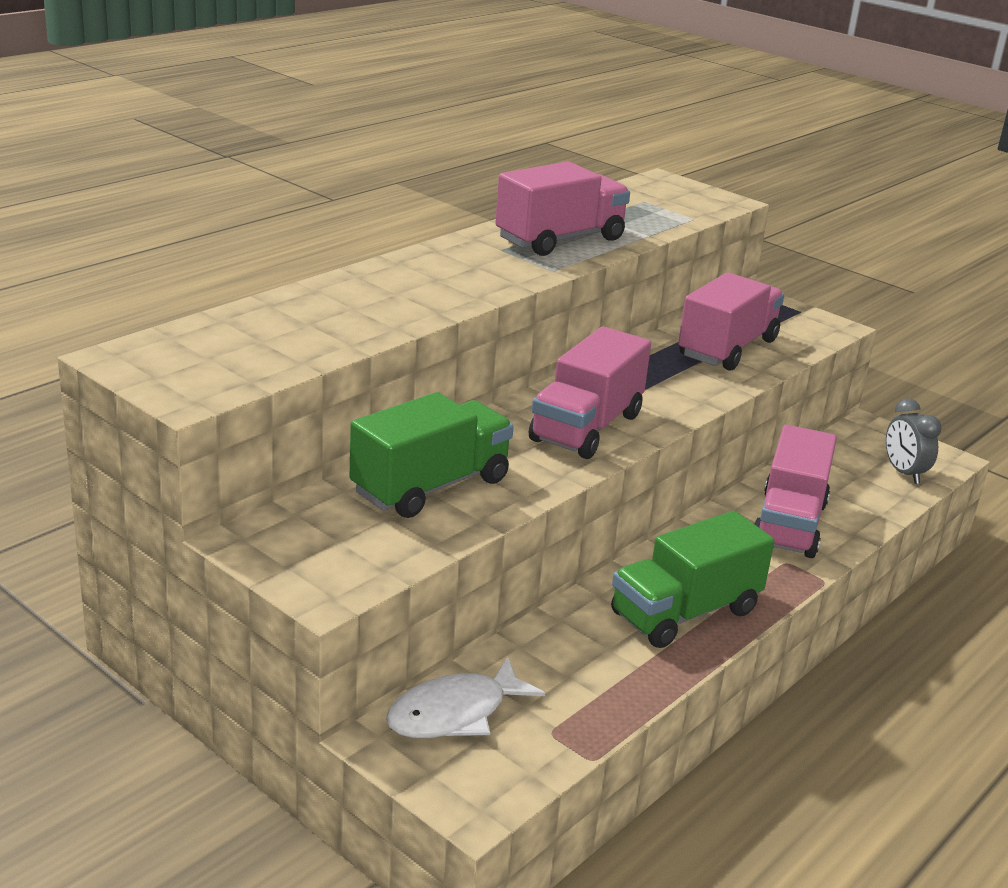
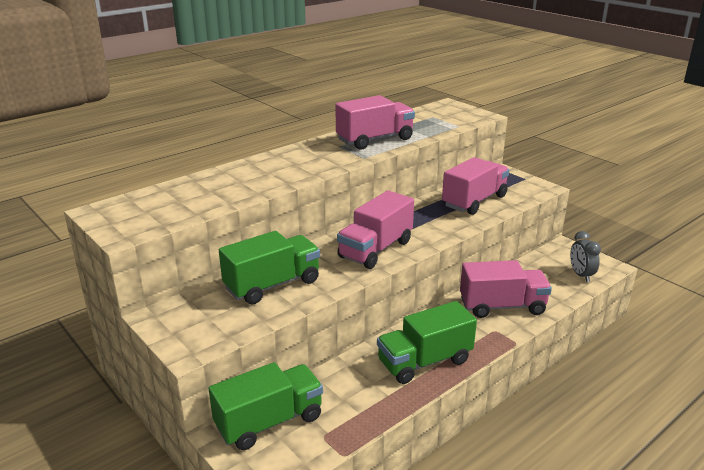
camera: 10 degrees right, 0 degrees up
white fish [386,657,545,738] -> green truck [209,362,323,450]
pink truck [754,425,837,558] -> pink truck turned 120 degrees counterclockwise [460,260,552,318]

